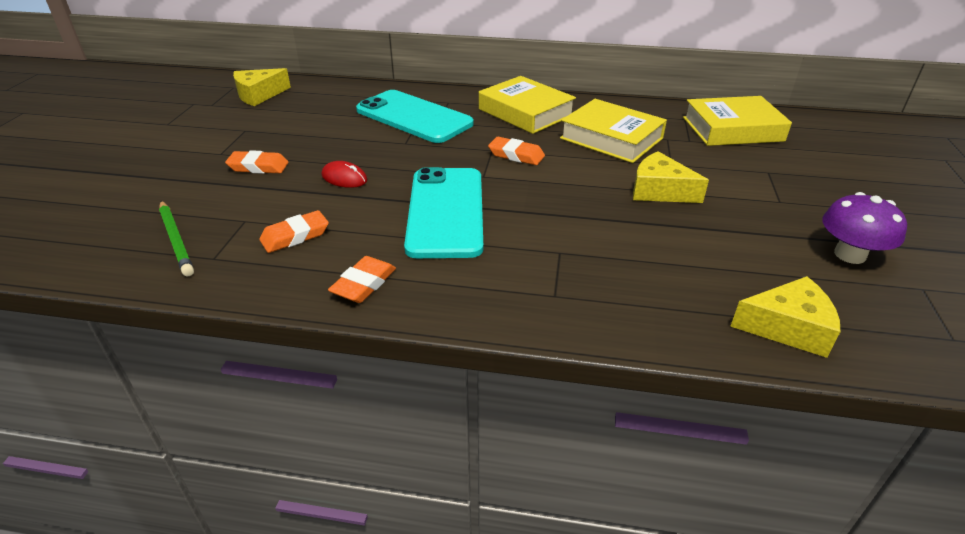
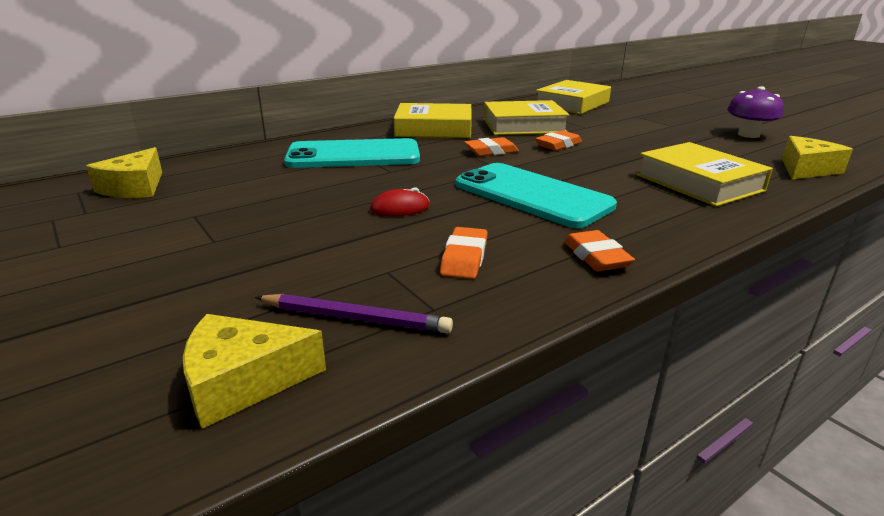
camera: 45 degrees left, 10 degrees down
green pencil [159,201,194,276] -> purple pencil [255,294,453,334]
orange eraser [225,150,289,174] -> orange eraser moved to [535,131,582,151]
yellow cheese [633,151,709,203] -> yellow cheese moved to [183,314,326,429]
none -> yellow book [636,142,773,207]

